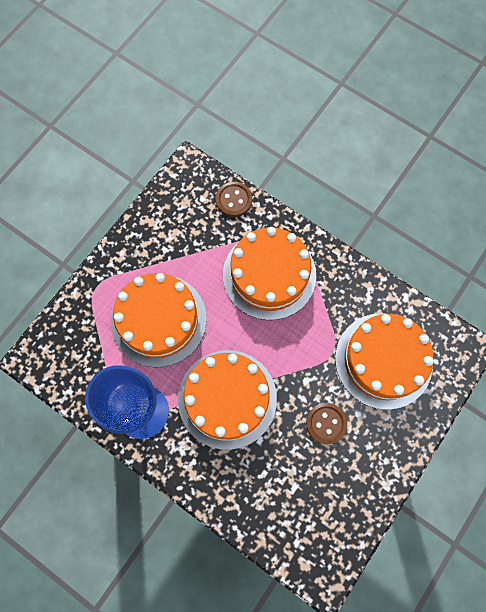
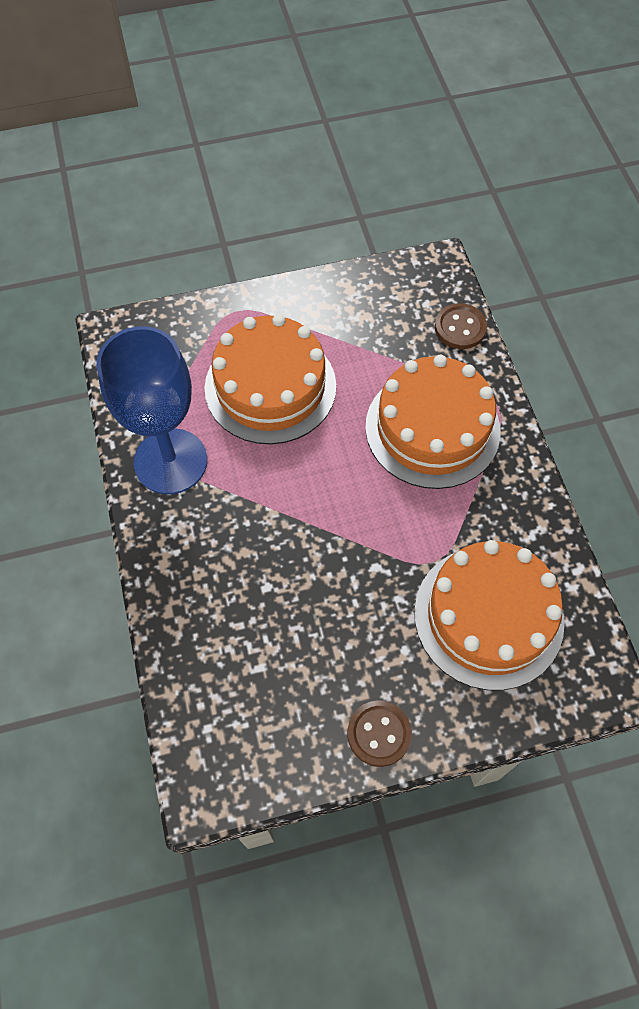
camera: 40 degrees right, 10 degrees down
orange cake [178,350,277,450] -> none
brown button [306,403,347,444] -> brown button moved to [347,700,412,767]

